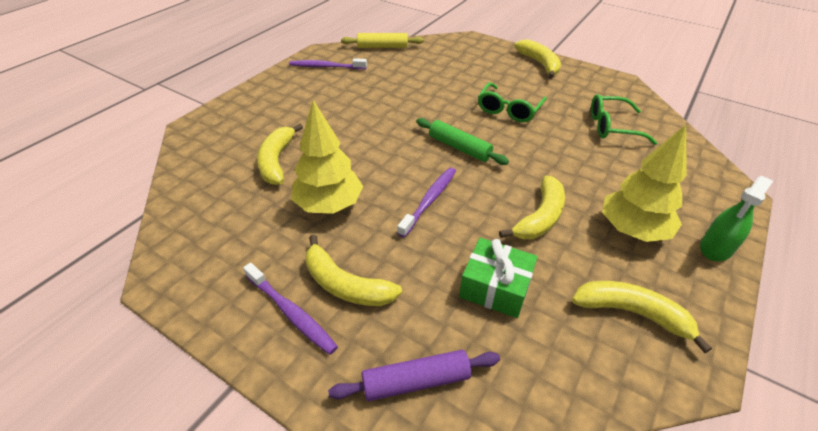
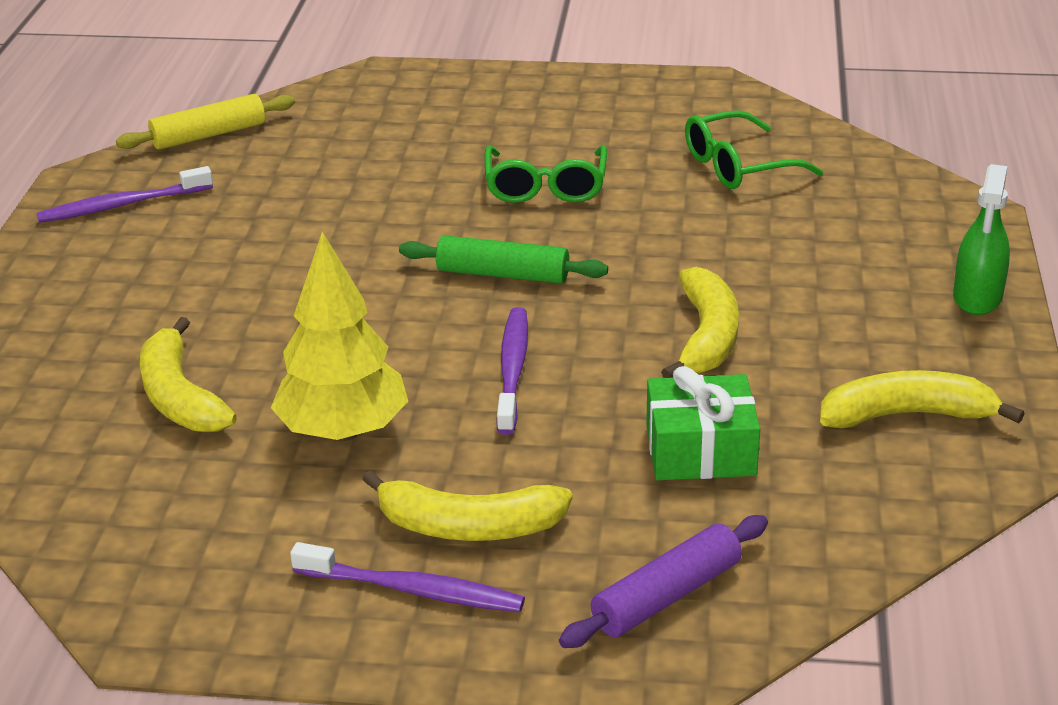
camera: 25 degrees left, 10 degrees down
yellow banana [514,39,561,78] -> none
yellow tree [602,125,687,242] -> none

